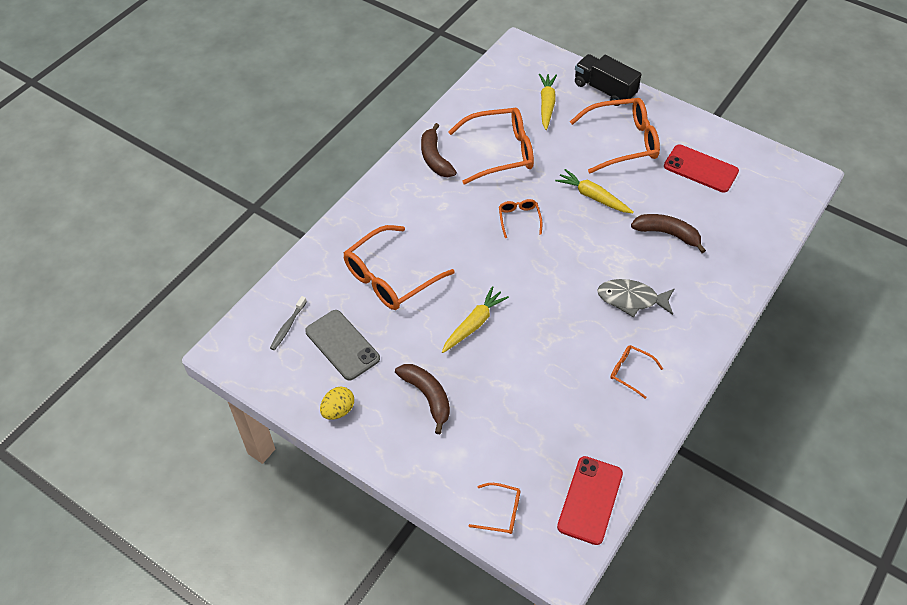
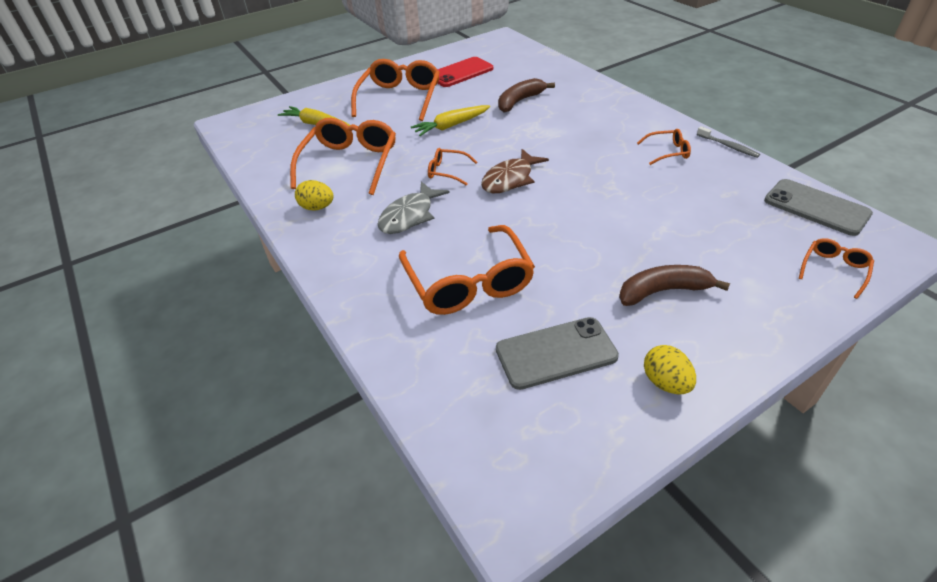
camera: 65 degrees left, 10 degrees down
grey toothbrush [270,296,307,350] -> grey toothbrush moved to [697,126,760,158]
brown banana [421,123,457,177] -> yellow egg [295,180,333,211]
yellow carrot [442,286,509,353] -> none
red phone [557,456,623,545] -> grey phone [764,179,873,236]
black truck [575,54,642,106] -> none
grey fish [597,279,675,318] -> grey fish moved to [377,181,450,234]
orange glasses [610,345,663,399] -> orange glasses turned 150 degrees counterclockwise [637,129,691,165]
none -> brown fish [481,149,549,193]

